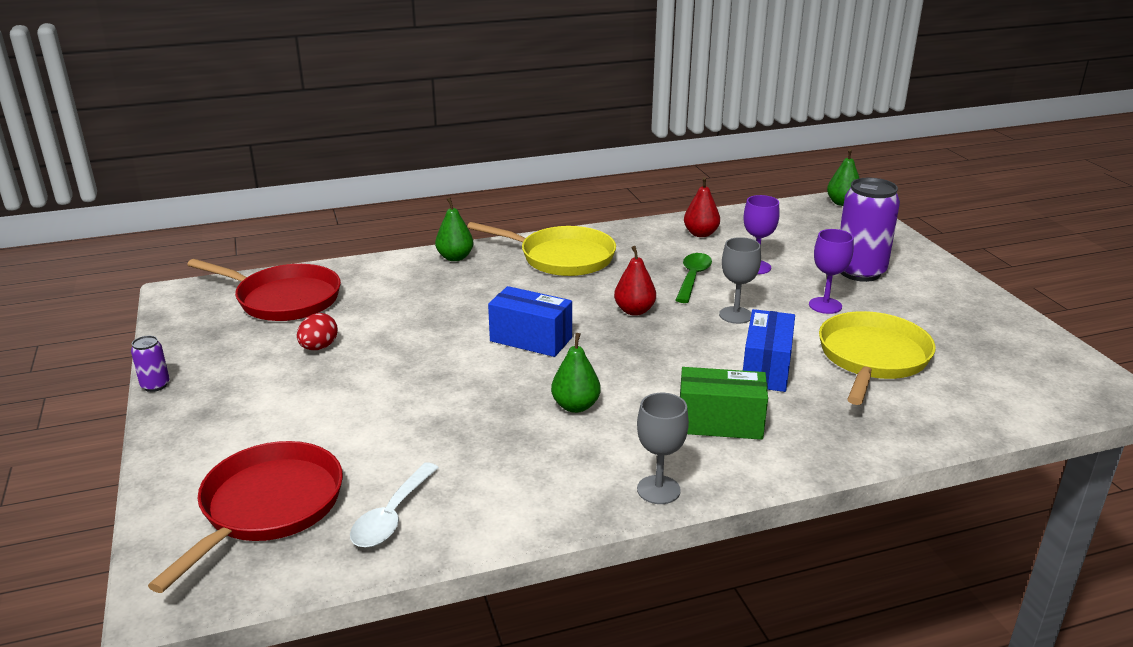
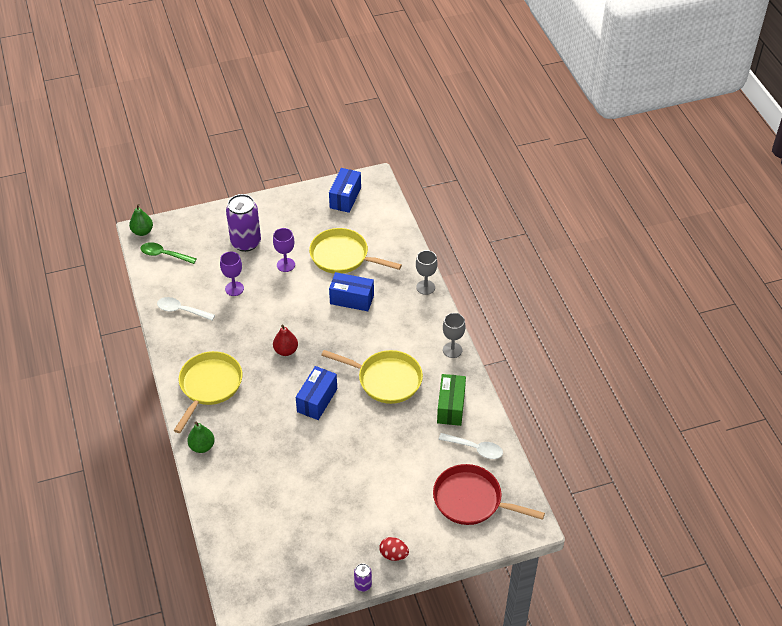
camera: 90 degrees left, 20 degrees up
red pan [187,259,341,321] -> none
red egg [297,313,338,350] -> red egg moved to [379,537,409,561]
green pear [551,333,601,413] -> yellow pan [321,350,423,404]
green spoon [676,253,712,303] -> green spoon moved to [140,242,197,264]
green box [680,367,768,440] -> green box moved to [437,374,466,426]
red pear [684,177,720,237] -> white spoon [157,297,215,321]
grey goblet [719,237,761,324] -> grey goblet moved to [416,250,437,295]
none -> blue box [329,168,361,213]

